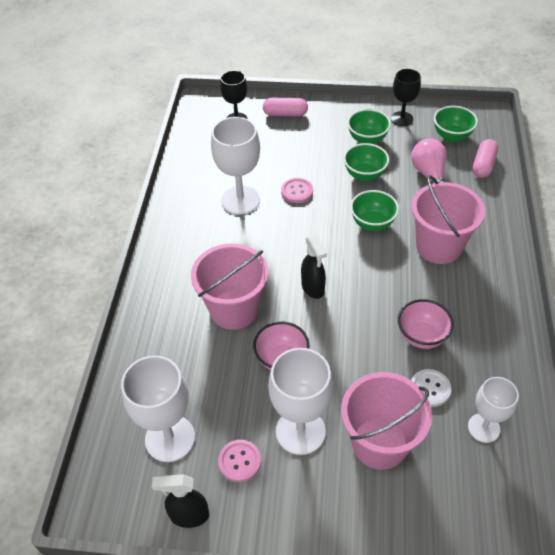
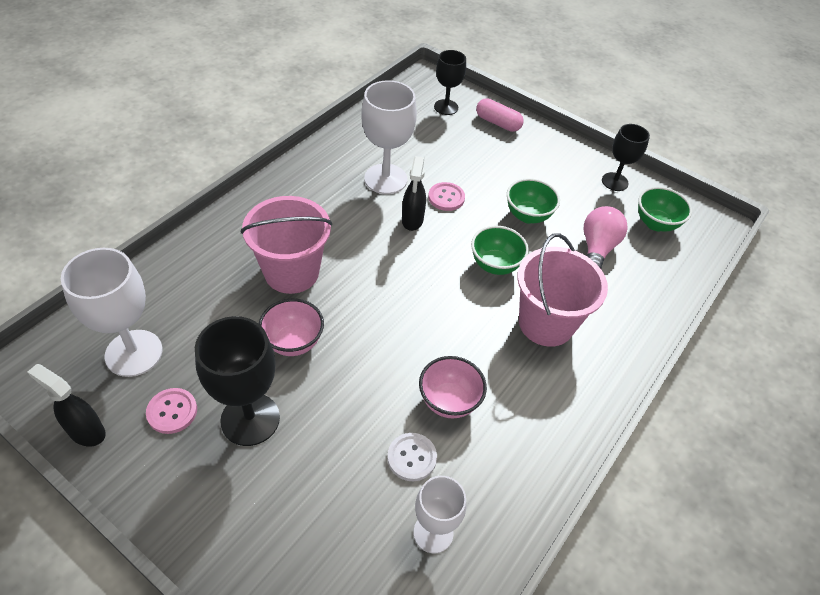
camera: 25 degrees right, 0 degrees up
white goblet [268,348,333,455] -> black goblet [195,316,280,446]
black spray bottle [301,234,327,299] -> black spray bottle moved to [402,156,426,231]
pink bucket [341,372,432,470] -> none
green bowl [347,109,391,144] -> none
pink capsule [473,139,498,178] -> none

